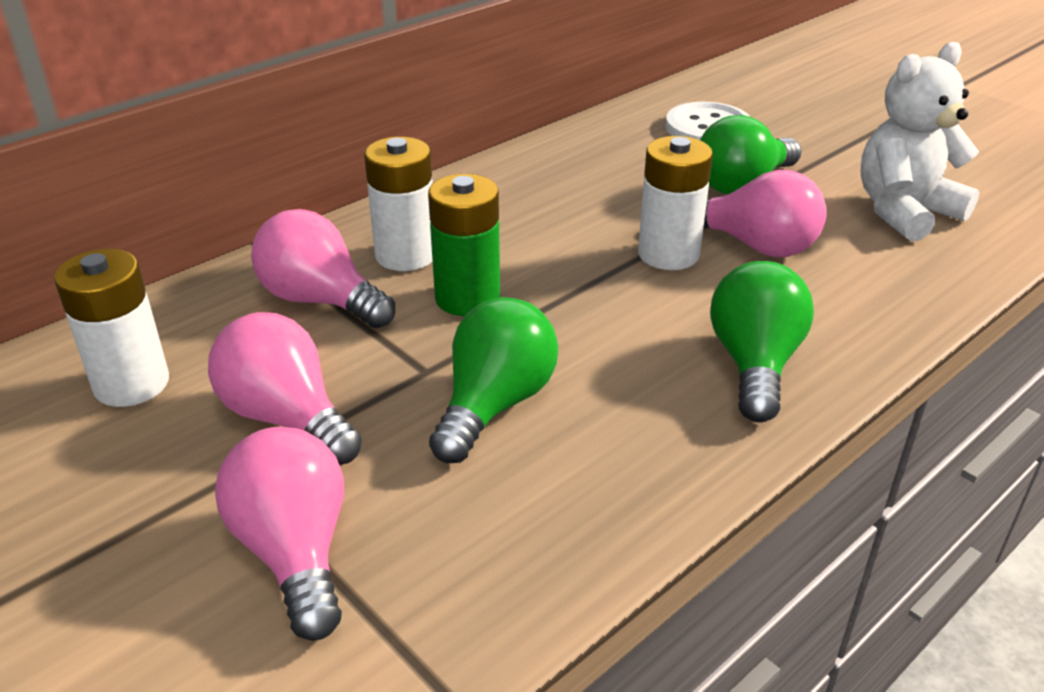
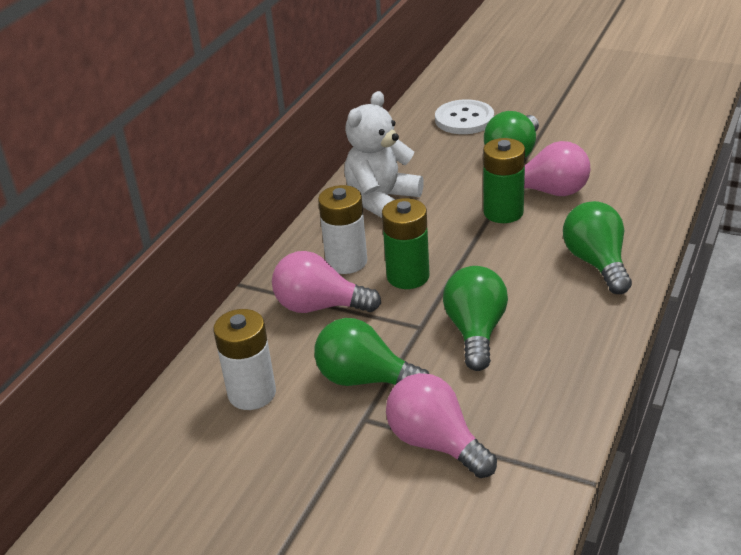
camera: 20 degrees left, 0 degrees up
pink light bulb [208,312,362,465] -> green light bulb [314,318,429,386]
white battery [638,136,713,270] -> green battery [483,138,525,223]
white teddy bear [861,42,979,242] -> white teddy bear moved to [344,91,424,218]

